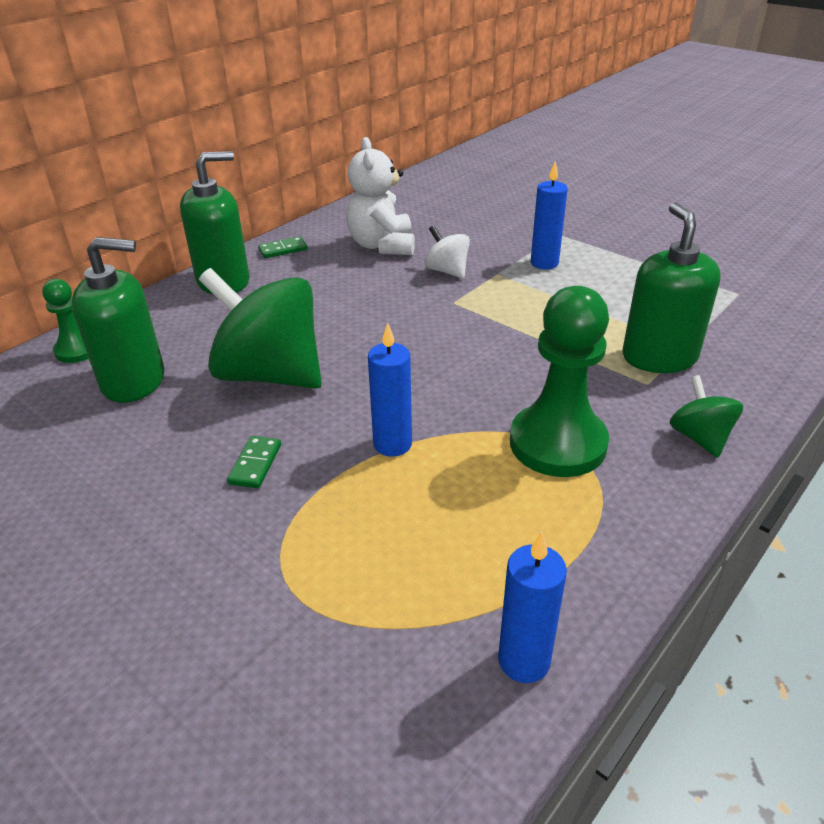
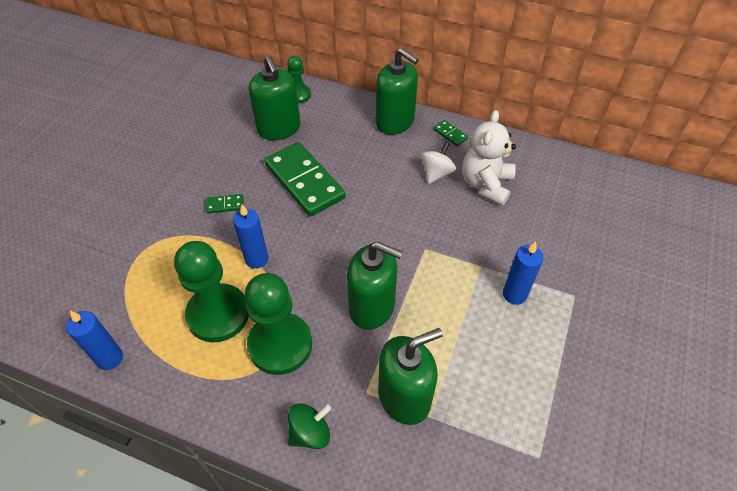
camera: 70 degrees right, 15 degrees up
green spinning top [199,268,322,389] -> green domino [264,142,345,217]
white teddy bear [346,137,415,255] -> white teddy bear turned 45 degrees counterclockwise [462,110,516,206]
white spinning top [424,225,470,279] -> white spinning top moved to [421,141,456,184]
none -> green pawn [174,241,249,342]
none -> green soap dispenser [347,241,403,330]

